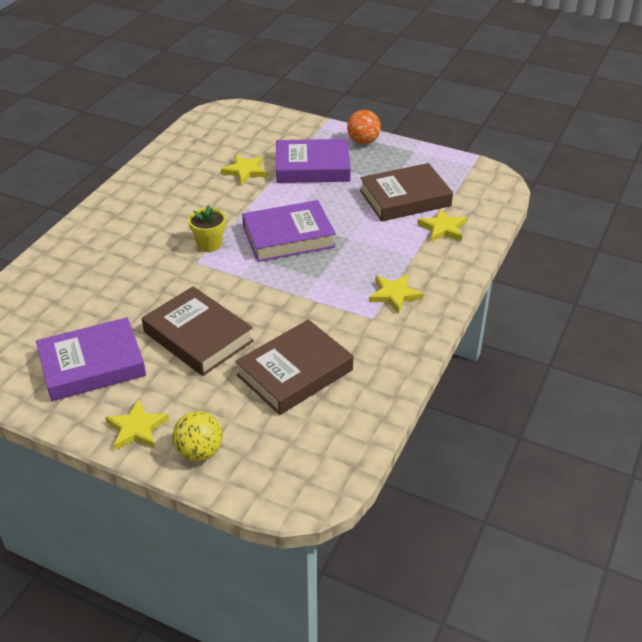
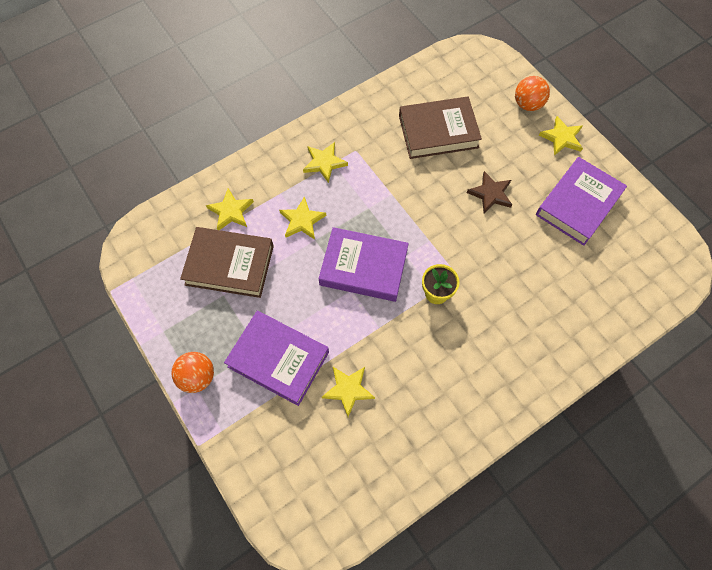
camera: 150 degrees left, 25 degrees up
purple book [36,317,146,401] -> purple book turned 60 degrees counterclockwise [536,157,627,246]
brown book [142,286,254,376] -> brown star [467,171,512,213]
yellow ball [172,411,223,461] -> orange ball [515,76,550,111]
none -> yellow star [279,196,326,239]

